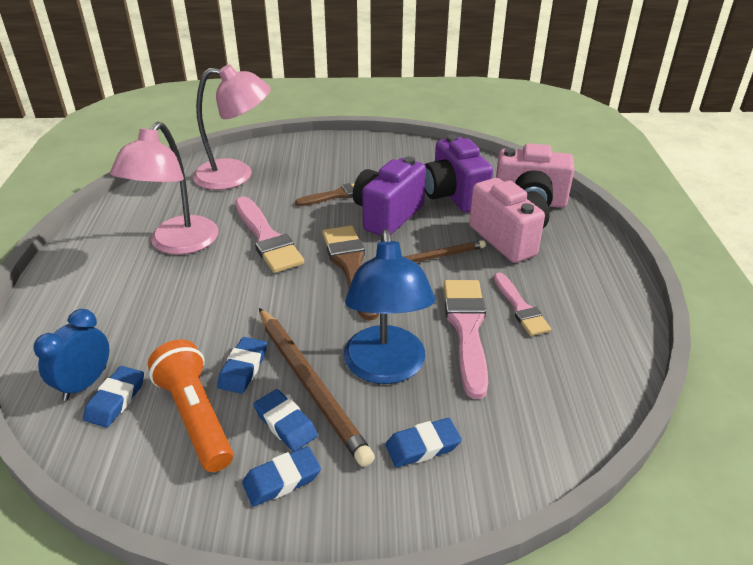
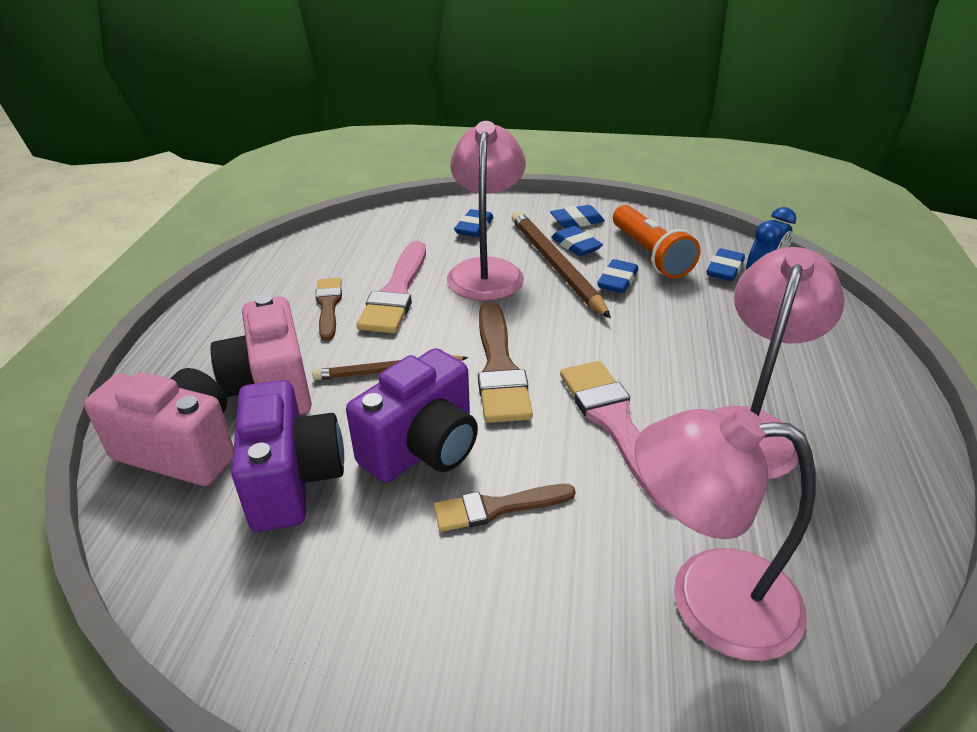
camera: 170 degrees left, 0 degrees up
blue lamp [344,229,435,384] -> pink lamp [447,121,526,301]
blue eraser [385,418,462,467] -> blue eraser turned 60 degrees counterclockwise [454,209,494,237]
pink brush [494,272,551,336] -> brown brush [315,278,342,341]

